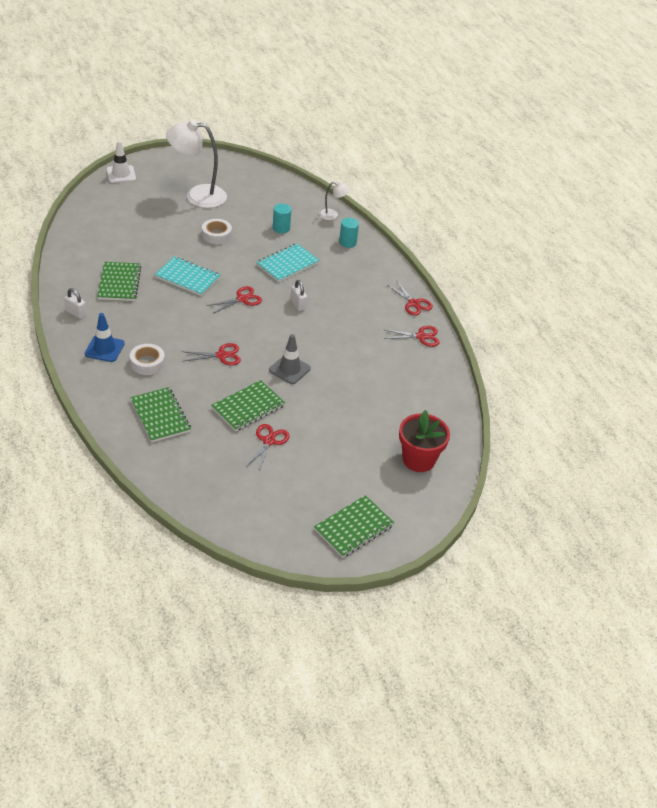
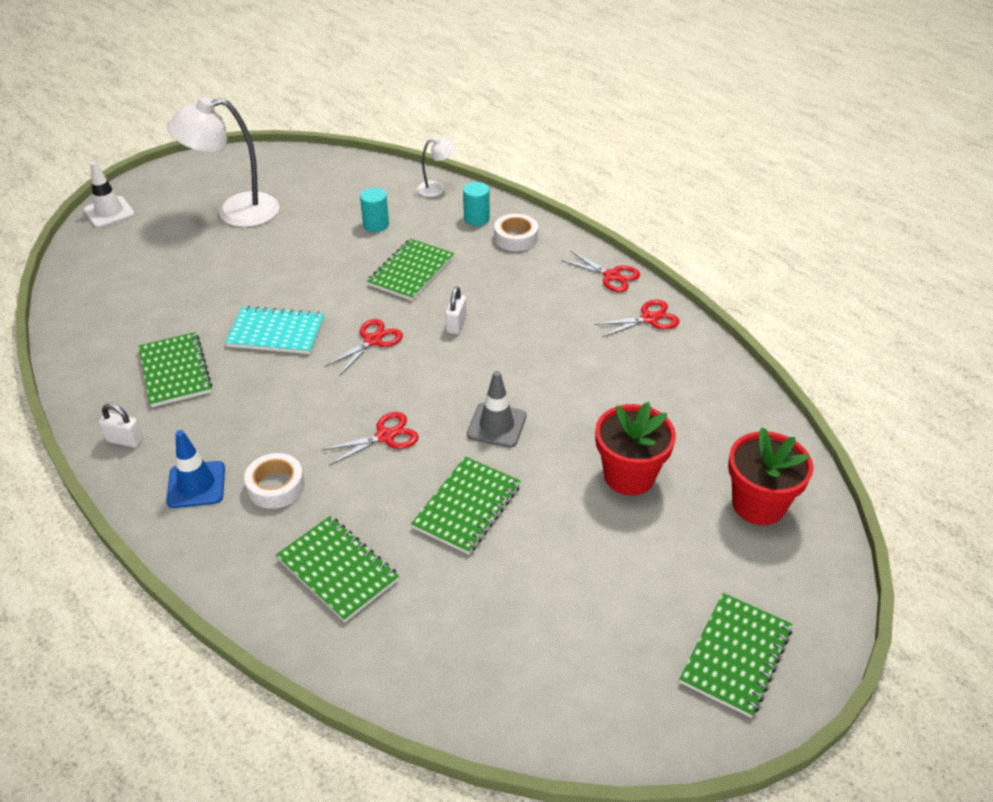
camera: 15 degrees left, 0 degrees up
white tape [202,219,232,244] -> white tape moved to [494,214,538,251]
red scissors [245,424,289,471] -> none
turquoise notebook [256,243,320,282] -> green notebook [367,239,454,301]
white padlock [290,280,307,311] -> white padlock turned 60 degrees clockwise [445,287,467,334]
none -> red flower pot [595,402,676,496]

